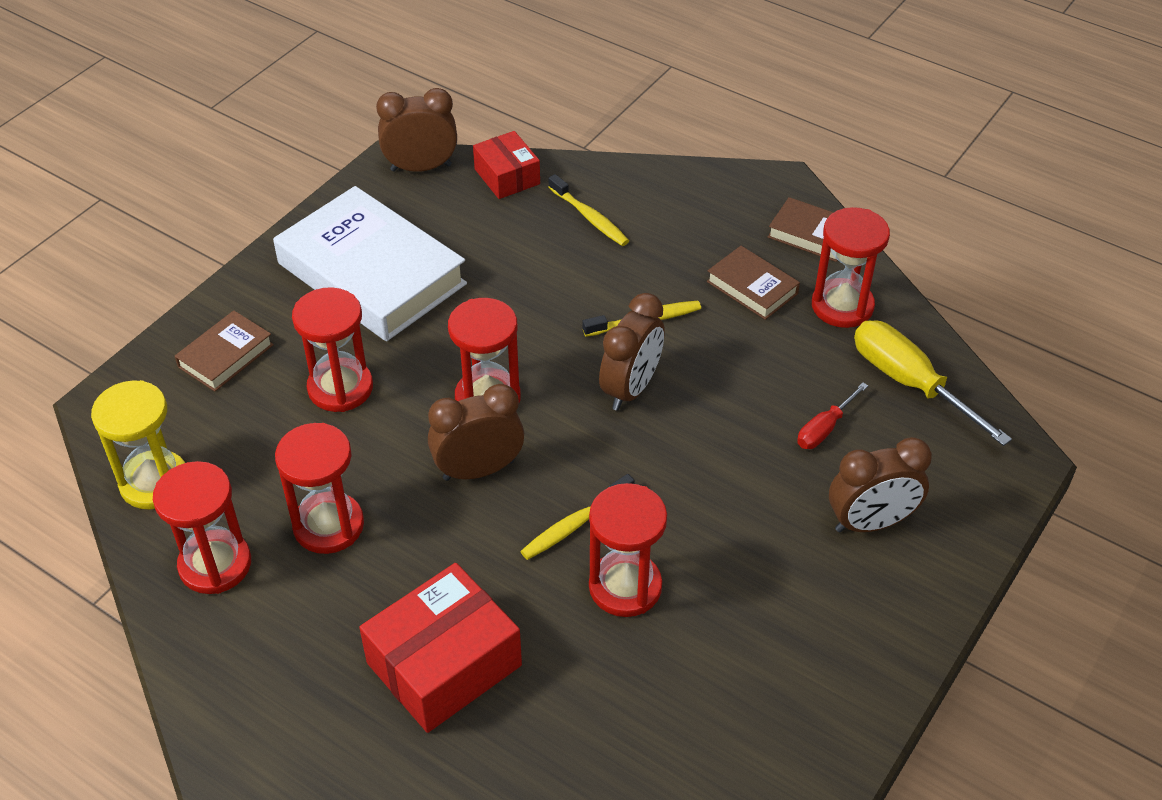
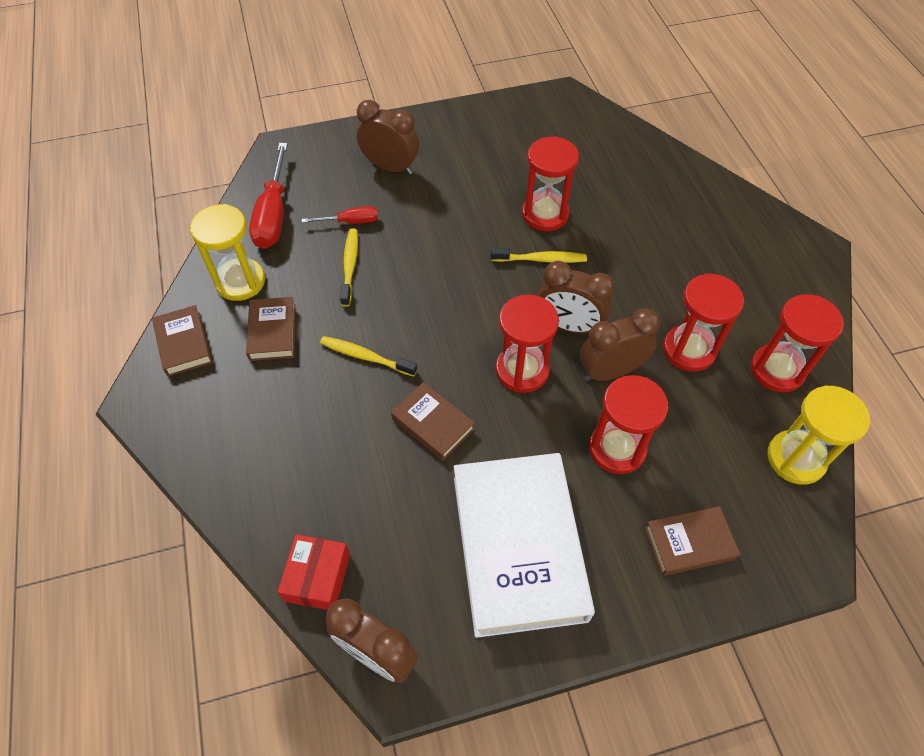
camera: 140 degrees left, 10 degrees up
red box [359,563,522,733] -> none
yellow toothbrush [549,174,629,246] -> yellow toothbrush moved to [340,229,358,307]
brown clock [599,293,665,411] -> brown clock moved to [580,308,660,381]
red hourglass [812,207,890,328] -> yellow hourglass [190,204,265,301]
yellow screwdriver [854,320,1012,446] -> red screwdriver [249,143,288,249]
none -> brown book [391,382,475,461]

